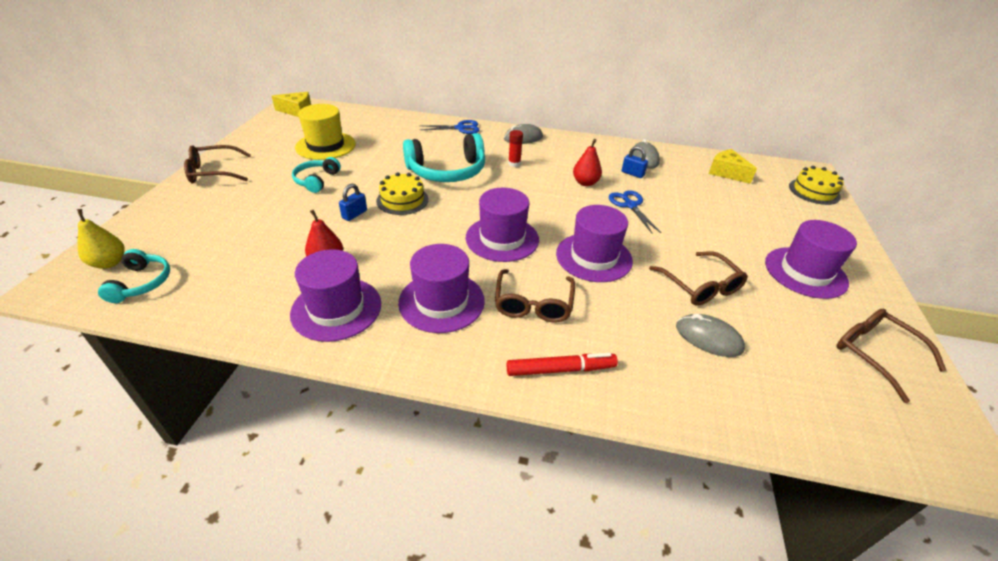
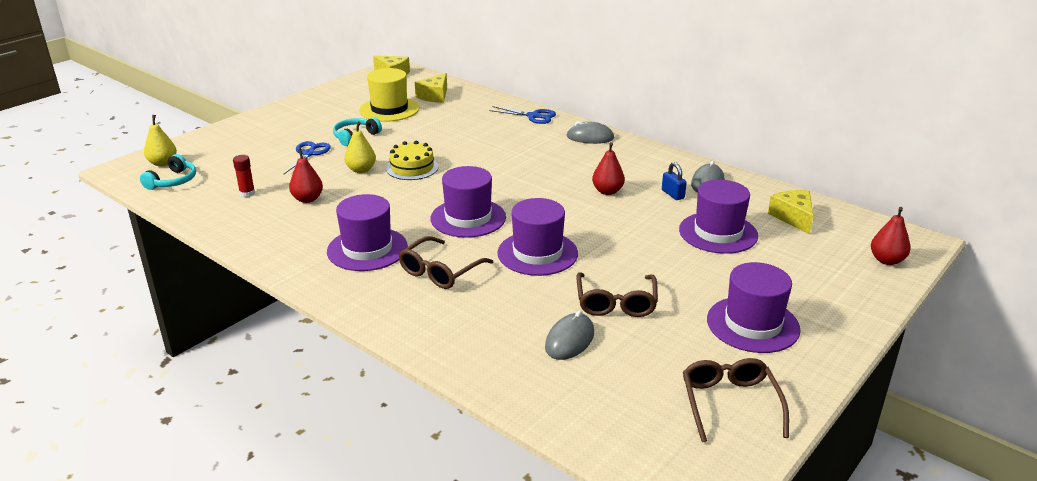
camera: 30 degrees right, 10 degrees down
brown glasses [184,145,251,184] -> none
purple hat [290,249,381,342] -> purple hat moved to [679,180,758,254]
blue padlock [339,184,367,221] -> yellow pear [344,122,376,173]
turquoise headphones [403,133,485,182] -> none
red marker [507,353,618,376] -> none
red glue stick [508,130,523,167] -> red glue stick moved to [233,155,255,197]
blue scissors [609,190,661,233] -> blue scissors moved to [283,141,331,175]
grey mouse [676,314,745,357] -> grey mouse turned 60 degrees clockwise [545,310,594,360]
yellow cake [789,166,844,205] -> red pear [871,207,911,265]
none -> yellow cheese [415,73,447,103]

